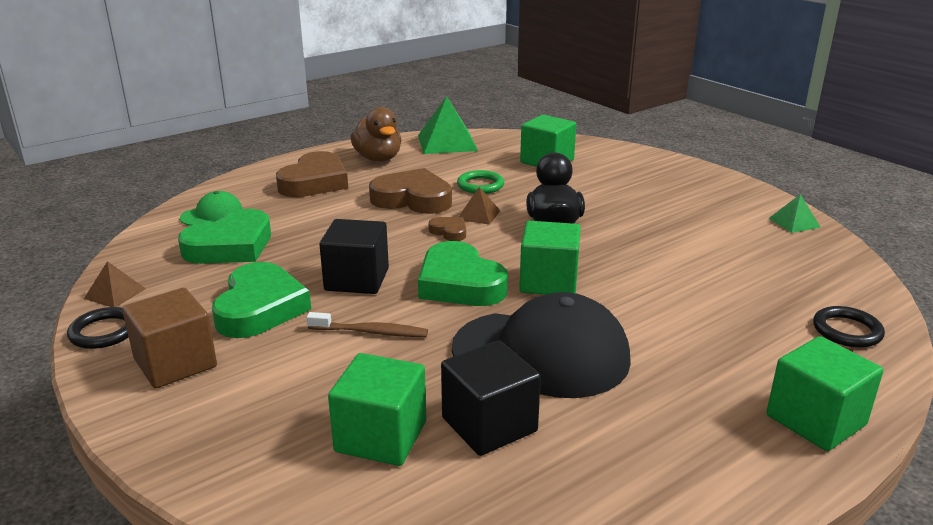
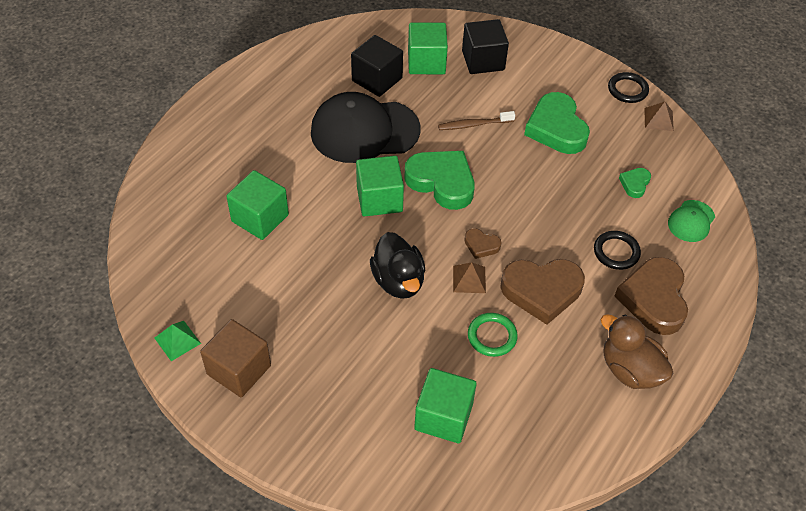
camera: 160 degrees right, 25 degrees up
brown cube [122,288,217,389] -> brown cube moved to [200,319,271,397]
green heart [178,209,271,264] -> green heart [619,168,651,198], size x0.47
black cube [319,219,389,294] -> black cube moved to [462,19,509,74]
green pyramid [418,96,478,154] -> none
green cube [766,336,884,451] -> green cube moved to [226,170,289,240]
black ring [813,306,885,348] -> black ring moved to [594,231,641,270]

